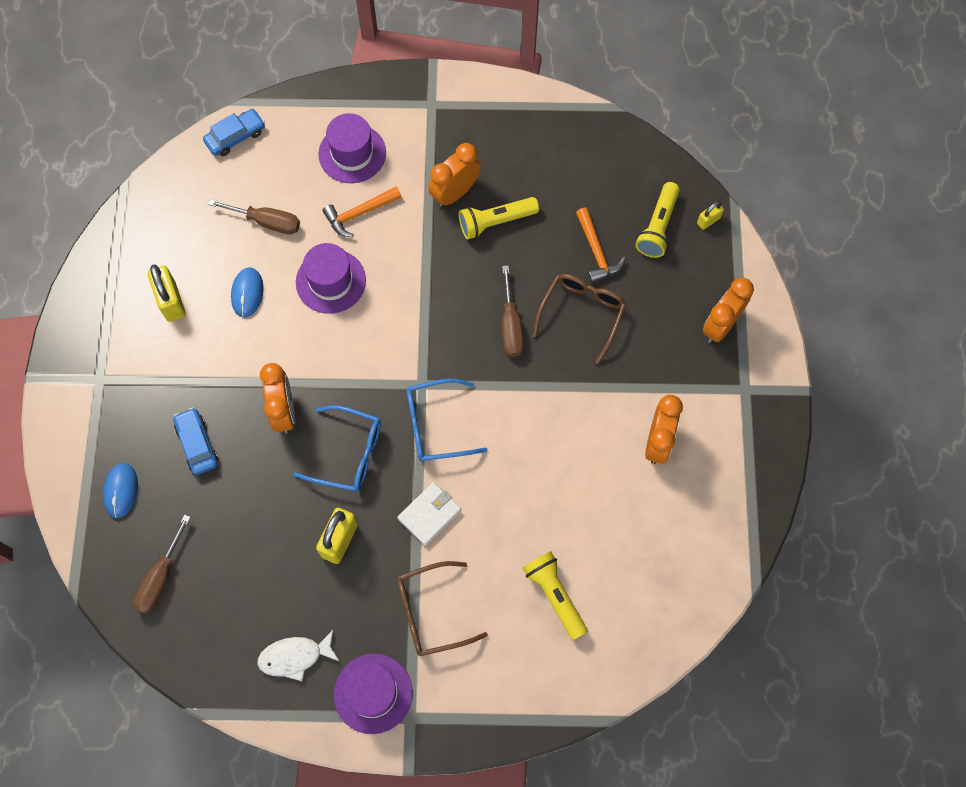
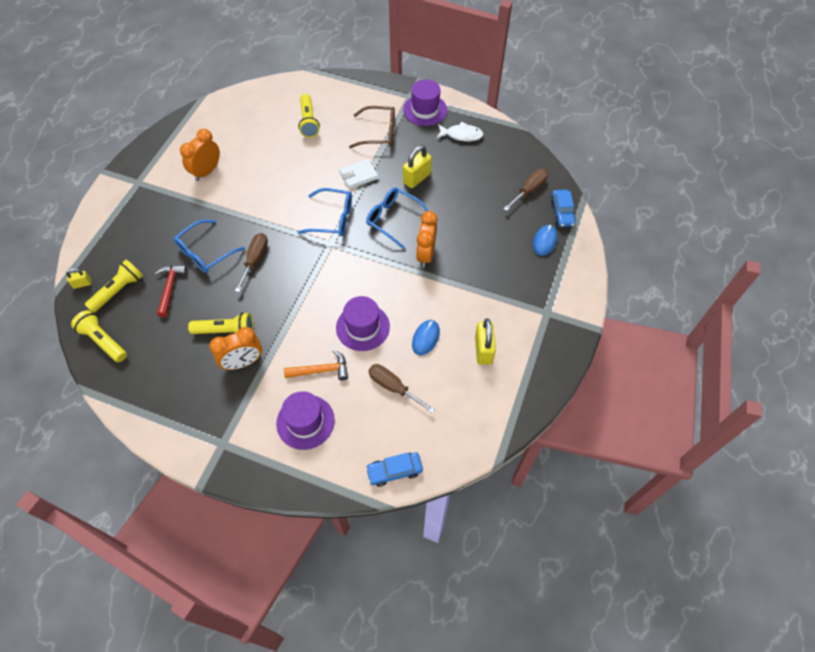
camera: 160 degrees left, 10 degrees down
blue car [173,407,218,475] -> blue car moved to [550,190,576,227]
brown glasses [532,274,627,364] -> blue glasses [174,219,245,273]
orange hammer [576,208,626,283] -> red hammer [154,265,187,317]
orange clock [702,278,754,343] -> none
none -> yellow flashlight [71,310,127,362]

